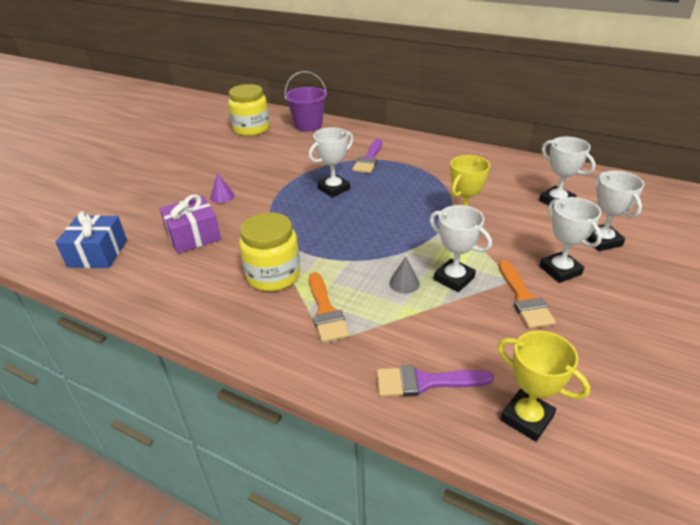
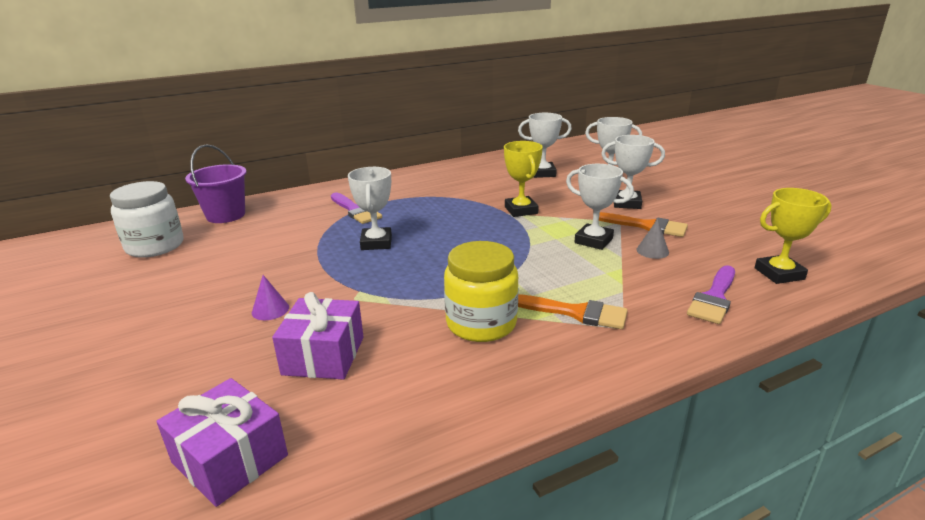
camera: 55 degrees left, 10 degrees down
blue gift [55,211,127,268] -> purple gift [156,378,288,507]
yellow jar [228,84,270,136] -> white jar [110,181,184,258]
grey cone [389,256,420,293] -> grey cone moved to [637,219,669,259]
white trophy [430,205,492,292] -> white trophy turned 45 degrees clockwise [566,164,634,250]

